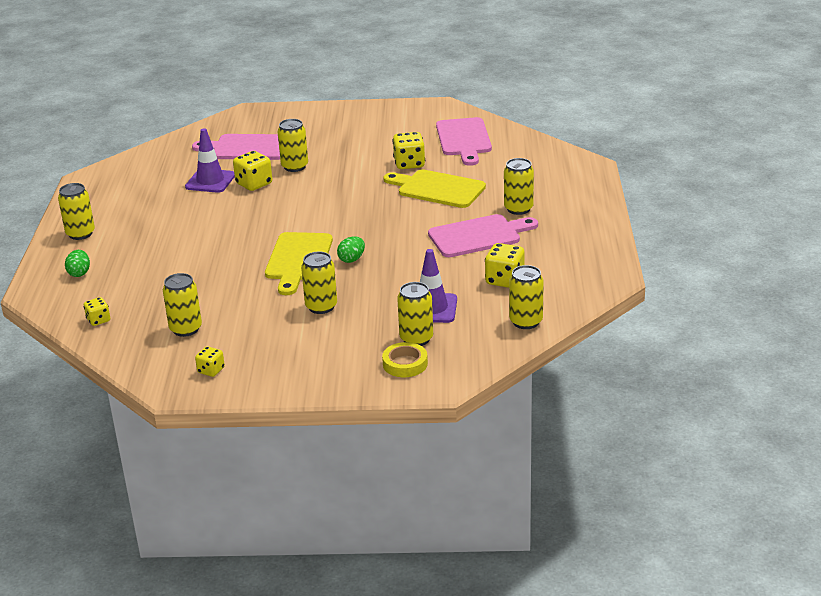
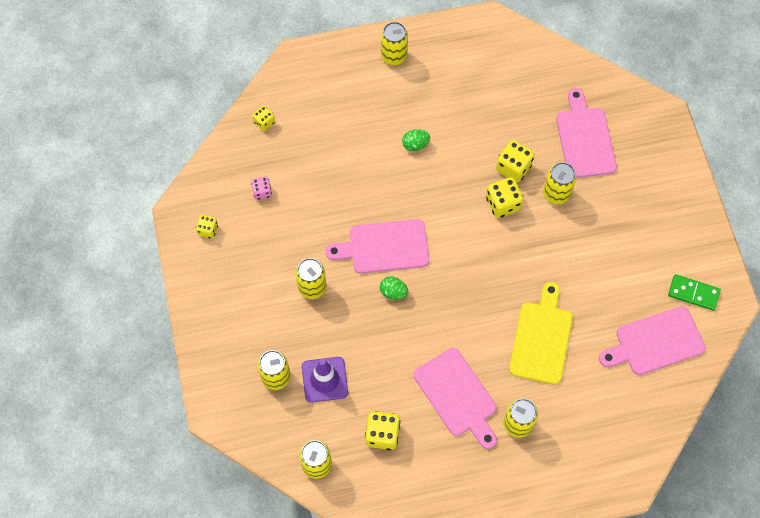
camera: 75 degrees right, 35 degrees up
green egg [65,250,90,277] -> green egg moved to [402,129,430,151]
yellow can [163,273,202,337] -> pink dice [251,177,272,200]
purple traffic cone [185,128,235,193] -> none
yellow cutting board [265,232,333,295] -> pink cutting board [325,219,429,274]
yellow tape [382,342,428,377] -> none
yellow dice [392,132,425,169] -> yellow dice moved to [486,177,523,218]
none -> green domino [668,274,721,311]

